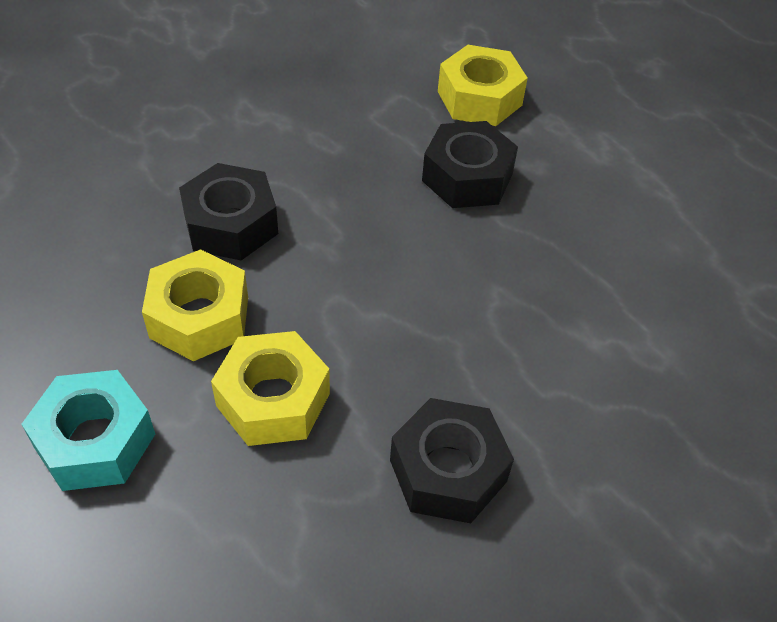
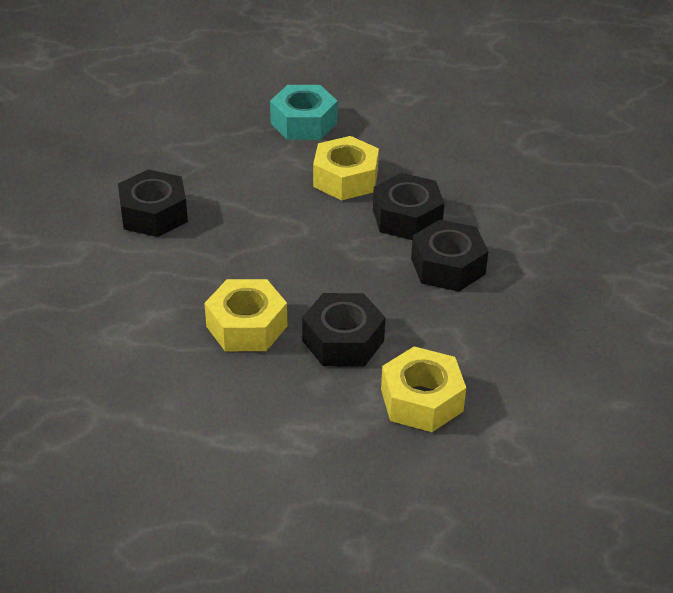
camera: 130 degrees right, 10 degrees down
yellow nut [211,331,330,446] -> yellow nut moved to [204,279,287,351]
none -> black nut [411,219,488,292]

